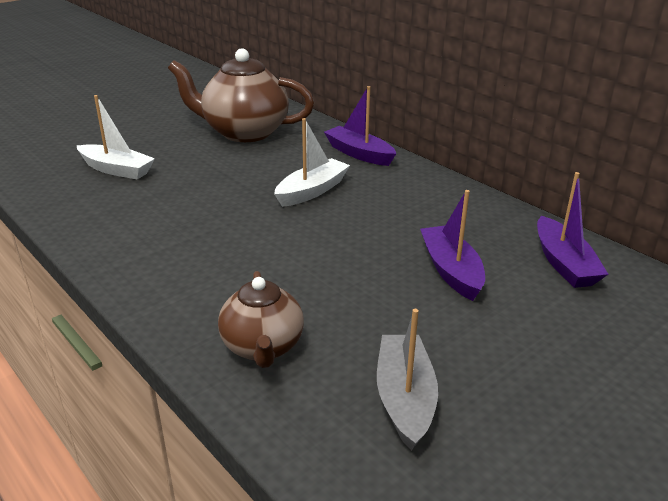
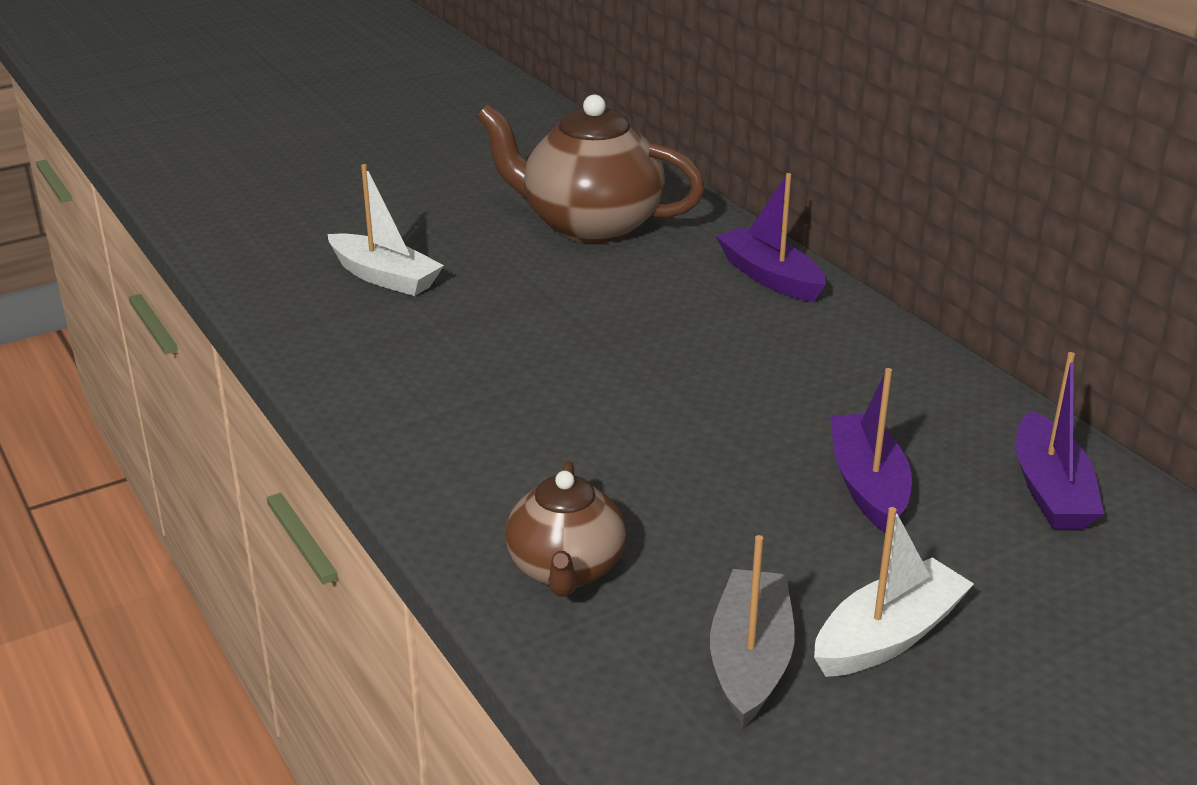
camera: 10 degrees right, 0 degrees up
white boat [274,118,350,207] -> white boat moved to [814,507,974,677]

